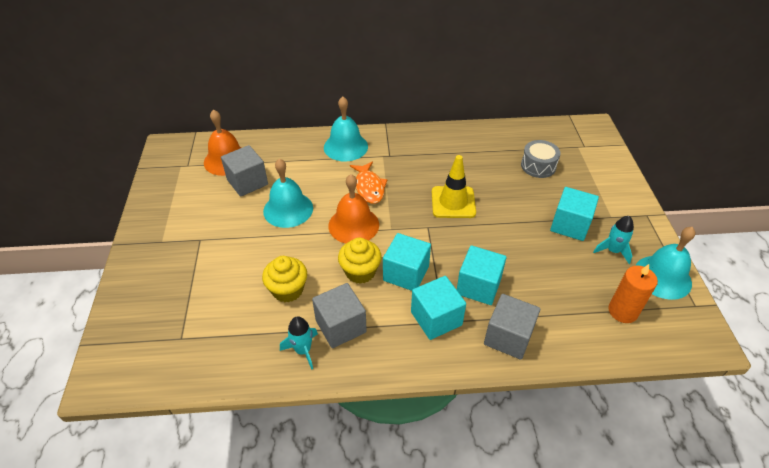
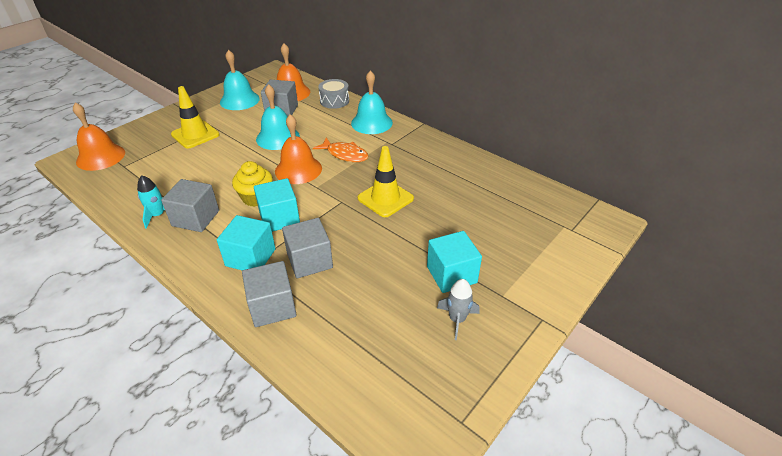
camera: 45 degrees right, 5 degrees down
yellow cupcake [262,256,307,303] -> none
orange fish [350,161,388,204] -> orange fish turned 90 degrees counterclockwise [313,138,369,162]
turquoise cube [457,245,507,305] -> grey cube [282,218,333,278]
grey drum [521,140,560,178] -> grey drum moved to [318,79,349,109]
turquoise rocket [593,216,634,264] -> grey rocket [437,279,480,340]
orange candle [608,264,658,323] -> none
turquoise bell [635,227,696,300] -> turquoise bell moved to [220,50,260,110]
none -> orange bell [73,102,125,171]
none -> yellow traffic cone [171,86,220,149]

